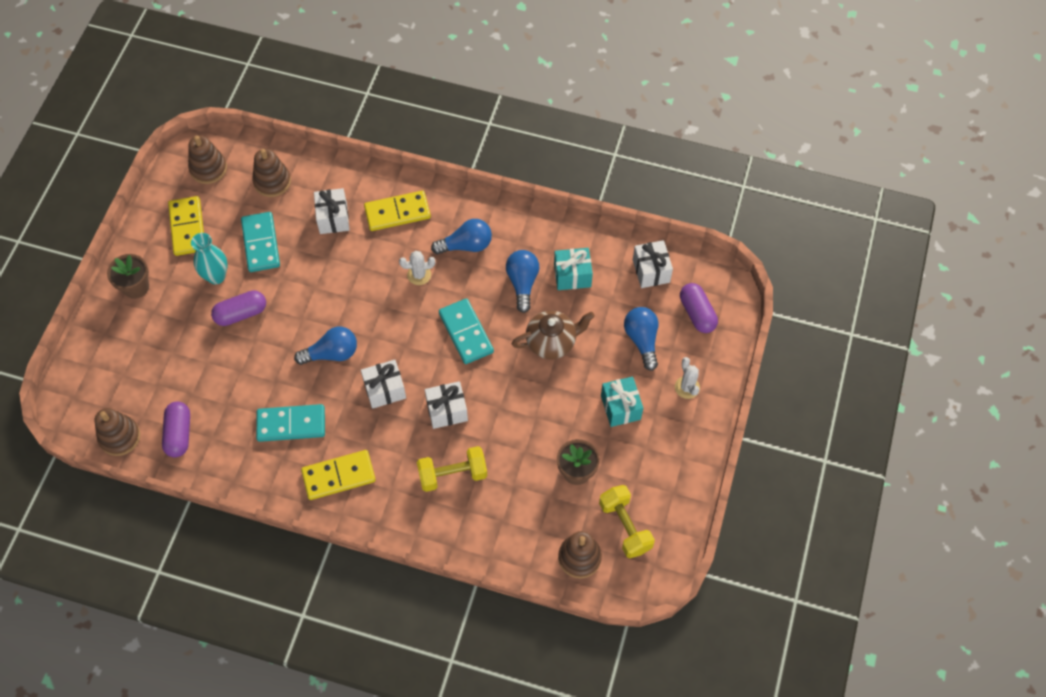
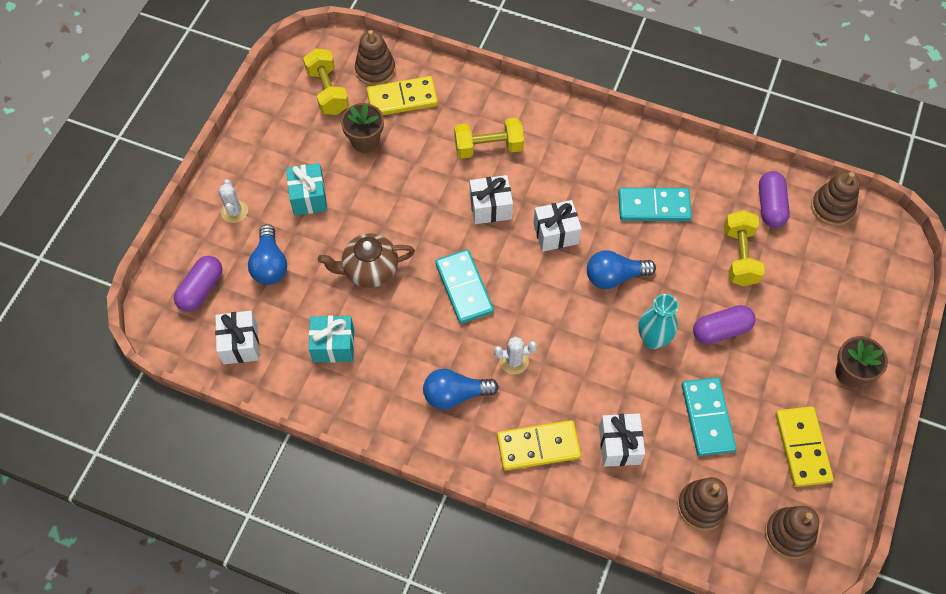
camera: 175 degrees left, 0 degrees up
turquoise vase [191,233,228,284] -> turquoise vase moved to [638,294,678,349]
yellow domino [301,450,376,500] -> yellow domino moved to [367,76,438,115]
blue light bulb [506,250,539,313] -> none
purple capsule [680,283,718,333] -> purple capsule turned 45 degrees clockwise [174,256,223,312]
none -> yellow dumbbell [724,210,765,286]

